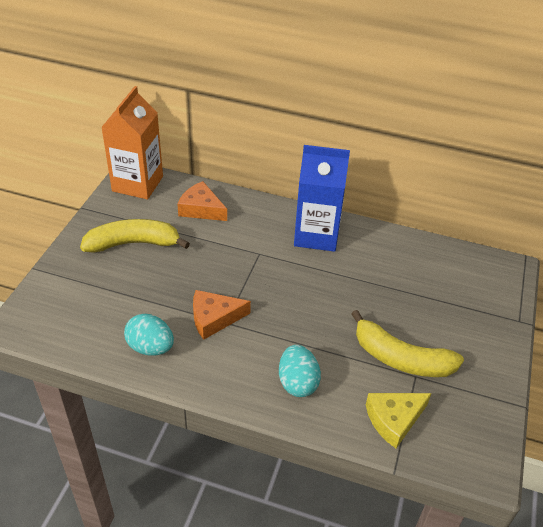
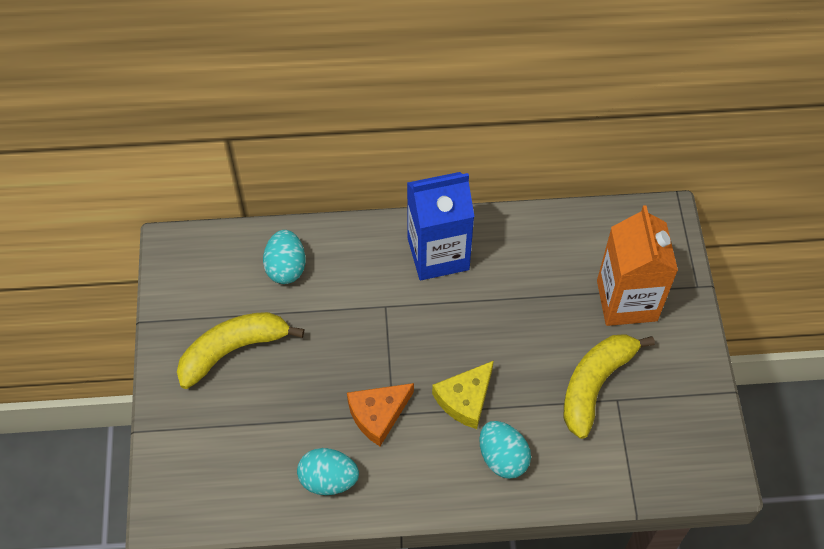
camera: 20 degrees left, 15 degrees up
orange carton [101,86,163,199] -> orange carton moved to [597,205,678,326]
orange cheese [177,181,227,221] -> turquoise egg [263,230,306,284]
yellow banana [351,310,464,377] -> yellow banana turned 120 degrees clockwise [564,334,655,439]
yellow cheese [366,393,432,448] -> yellow cheese moved to [432,361,494,429]

